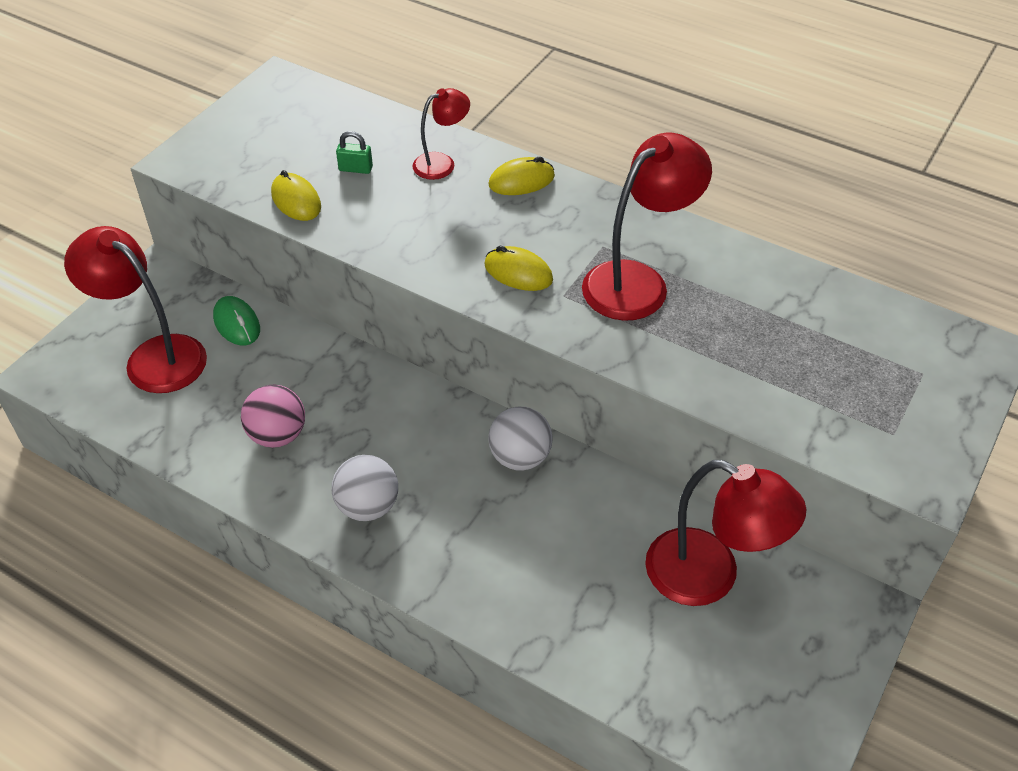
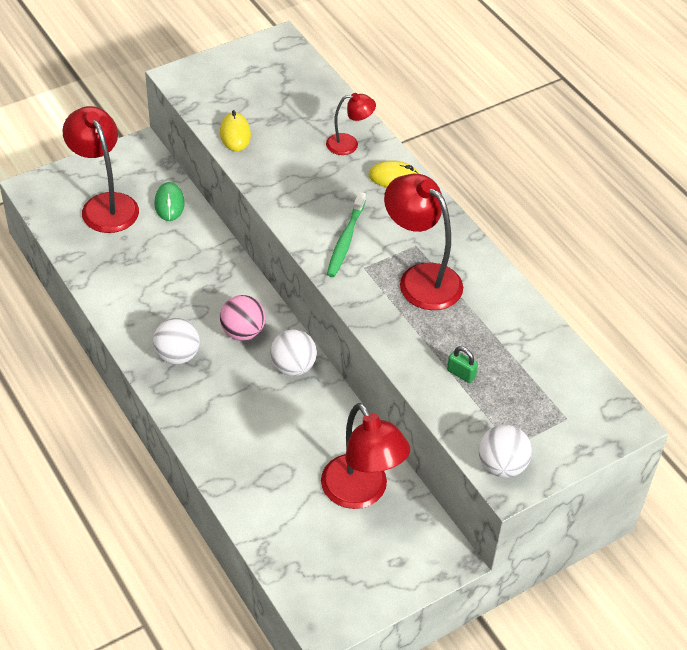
camera: 25 degrees right, 0 degrees up
pink ball [241,385,305,448] -> pink ball moved to [220,295,266,341]
green padlock [336,131,373,174] -> green padlock moved to [447,346,478,383]
yellow mouse [484,246,553,291] -> green toothbrush [327,192,366,277]
red lamp [582,133,712,321] -> red lamp turned 120 degrees counterclockwise [384,174,463,310]
none -> white ball [479,425,532,478]

